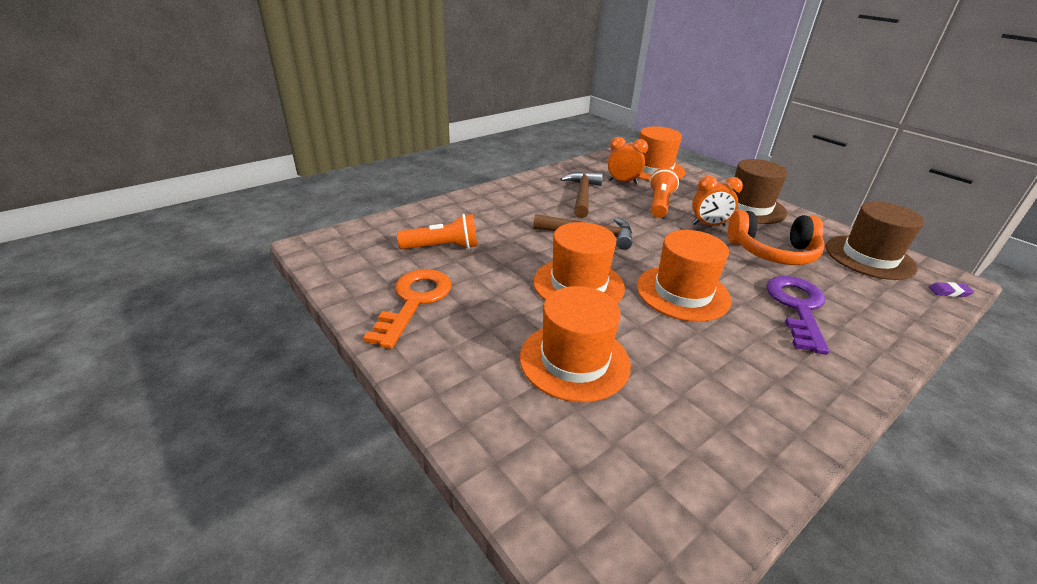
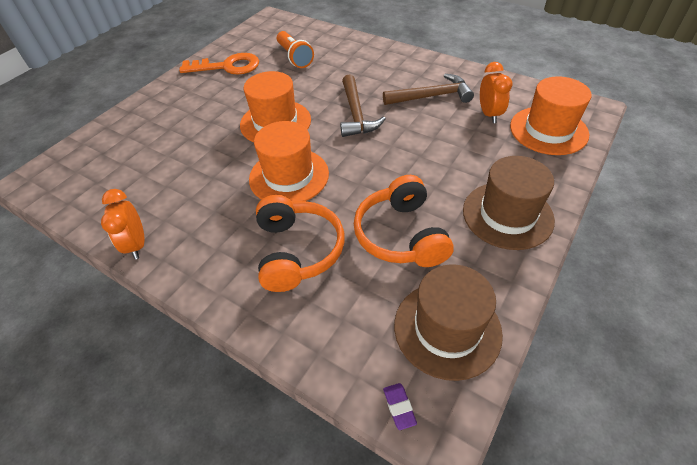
camera: 75 degrees right, 15 degrees up
orange hat [520,286,631,402] -> none
orange flashlight [649,167,679,218] -> none
orange clock [692,176,743,226] -> orange clock moved to [101,189,144,259]
purple key [766,276,830,355] -> orange headphones [256,195,345,292]

